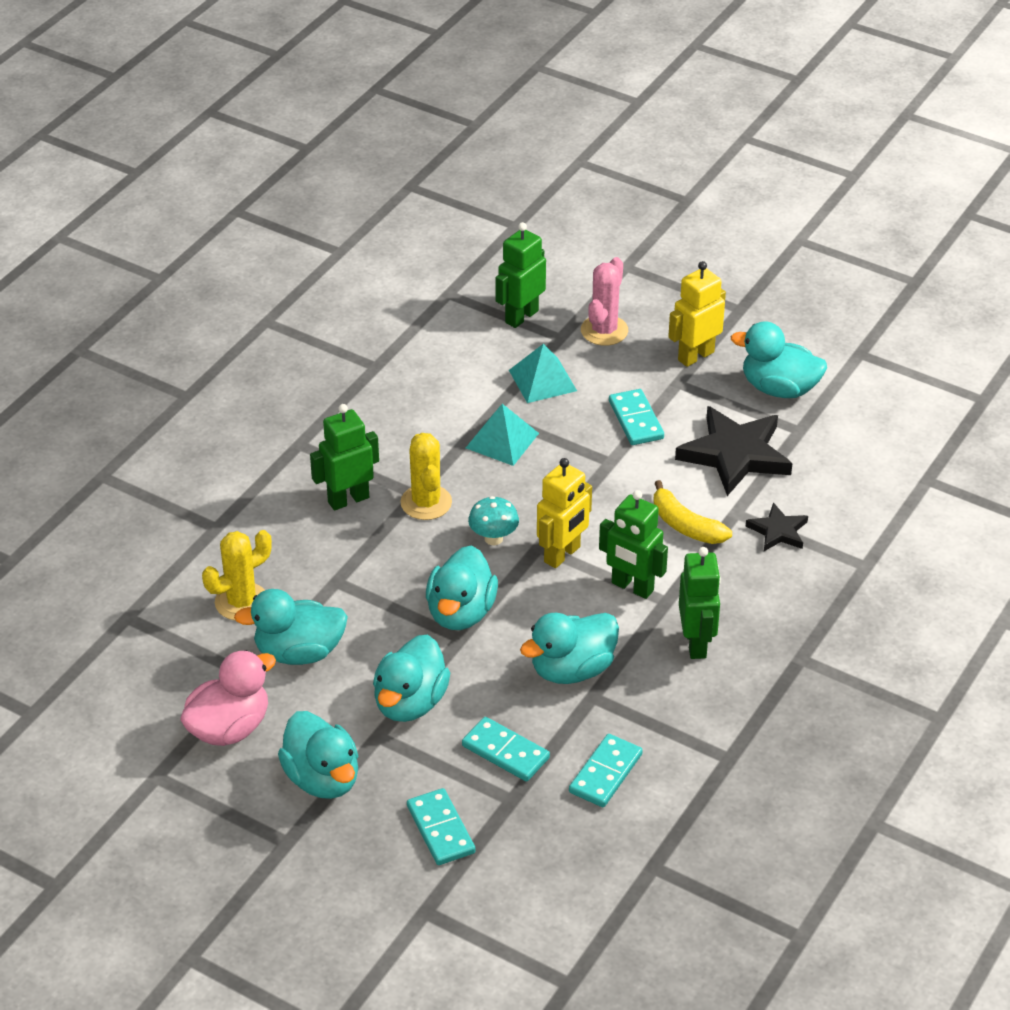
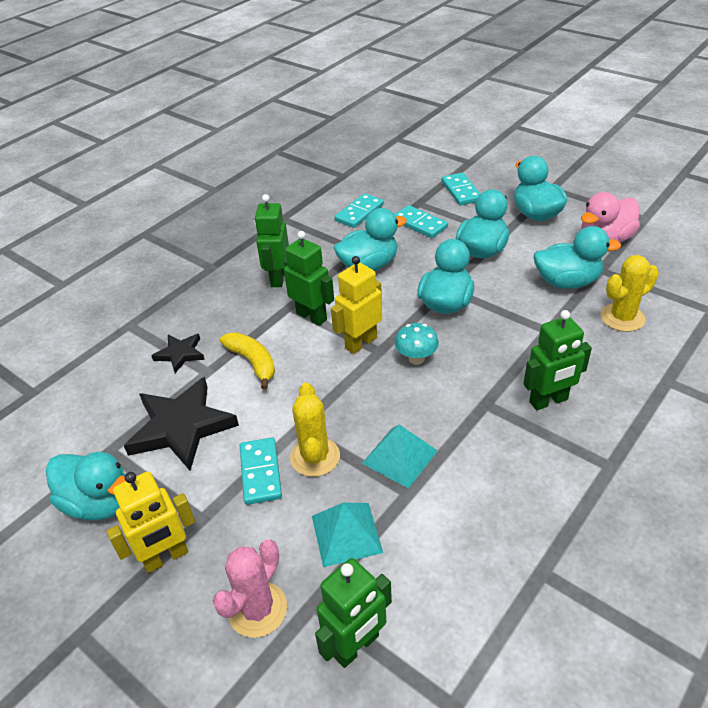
camera: 170 degrees left, 0 degrees up
yellow cactus [401,433,452,520] -> yellow cactus moved to [290,383,340,477]

